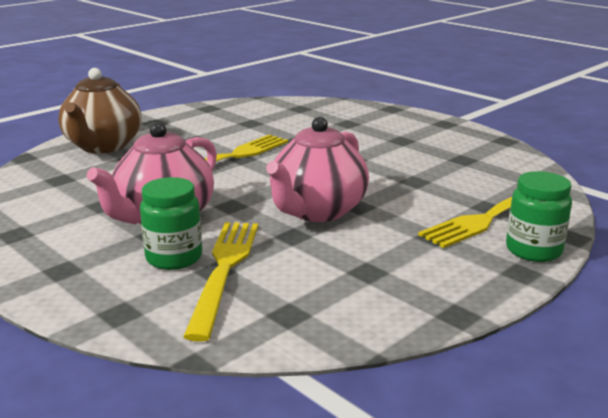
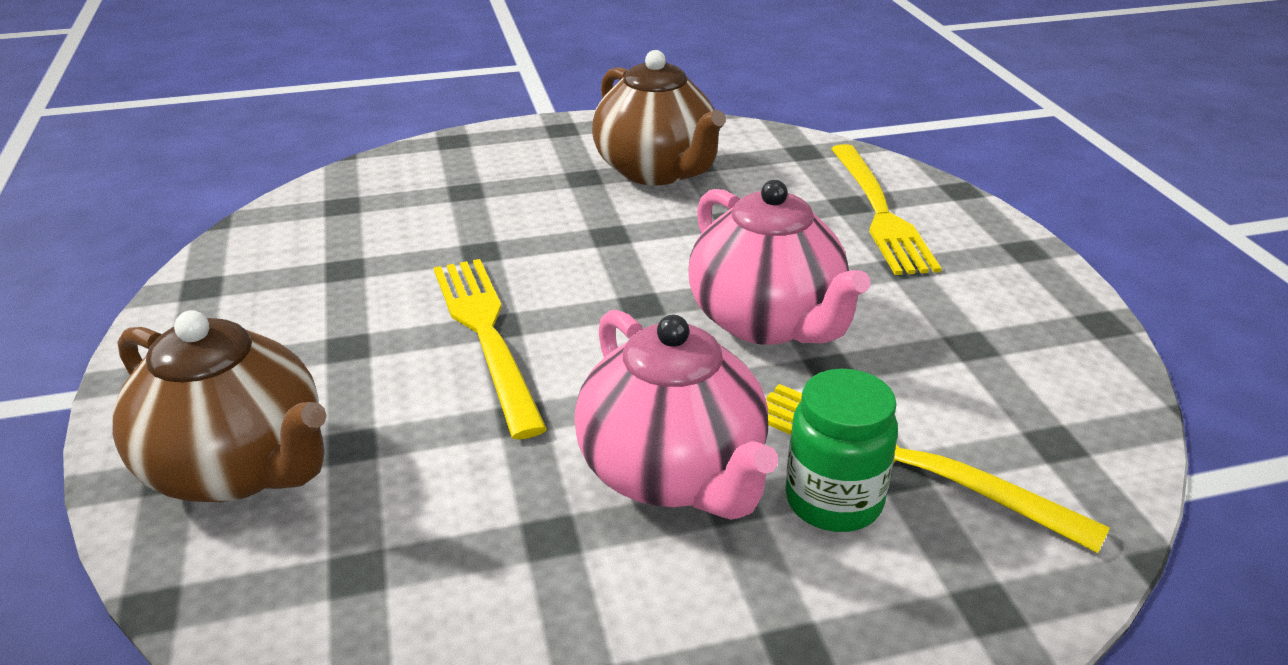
camera: 60 degrees left, 10 degrees up
green jar [506,171,572,262] -> none
none -> brown teapot [592,50,726,185]

